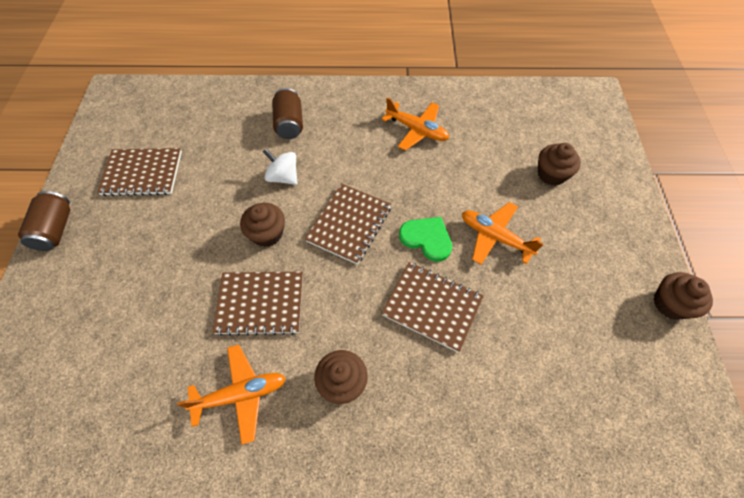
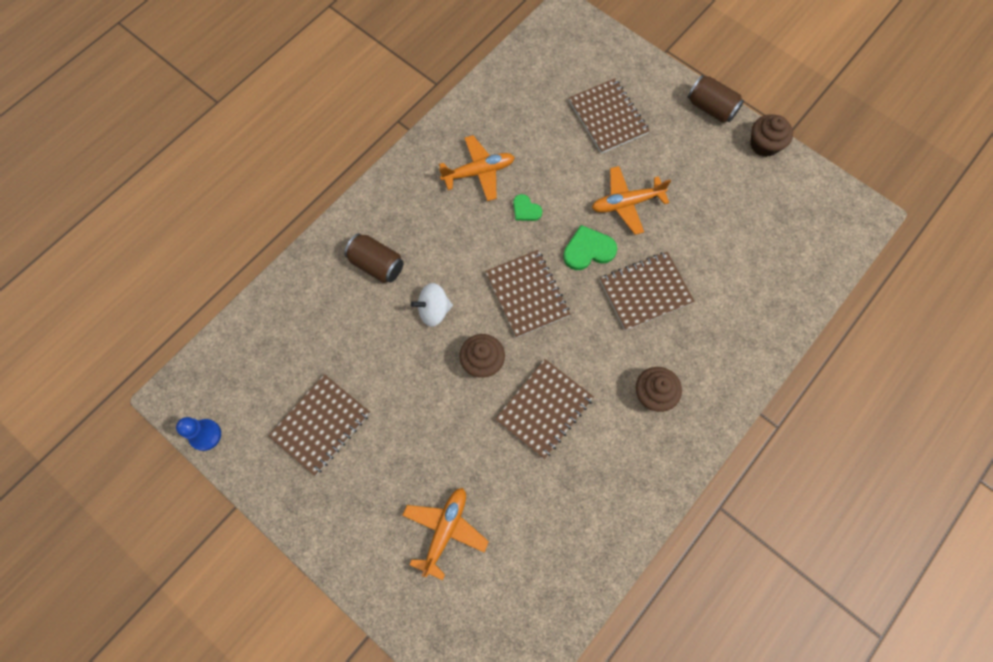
camera: 50 degrees left, 10 degrees up
brown can [18,191,70,251] -> brown can moved to [687,75,744,123]
orange plane [177,344,286,445] -> orange plane moved to [402,488,489,580]
brown cupcake [538,143,581,186] -> brown notebook [569,78,650,154]
none -> blue pawn [176,417,221,451]
none -> green heart [513,194,542,221]

